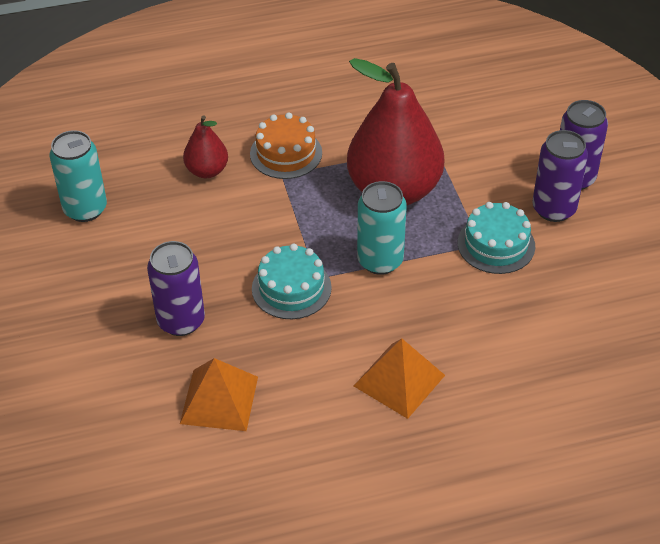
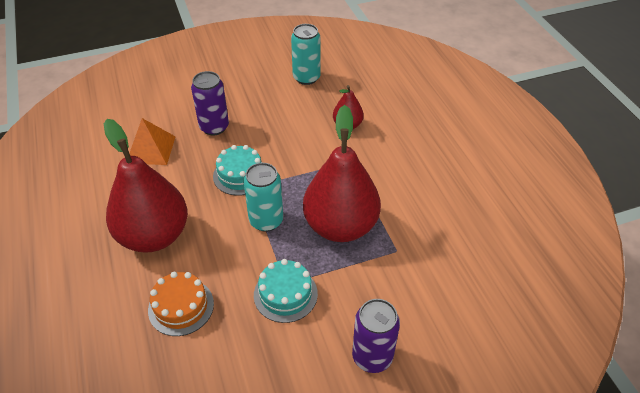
camera: 85 degrees right, 0 degrees up
orange cake [250,112,322,179] -> orange cake moved to [148,272,214,336]
orange pyramid [354,338,445,419] -> red pear [104,119,188,253]
purple can [532,130,588,222] -> none

